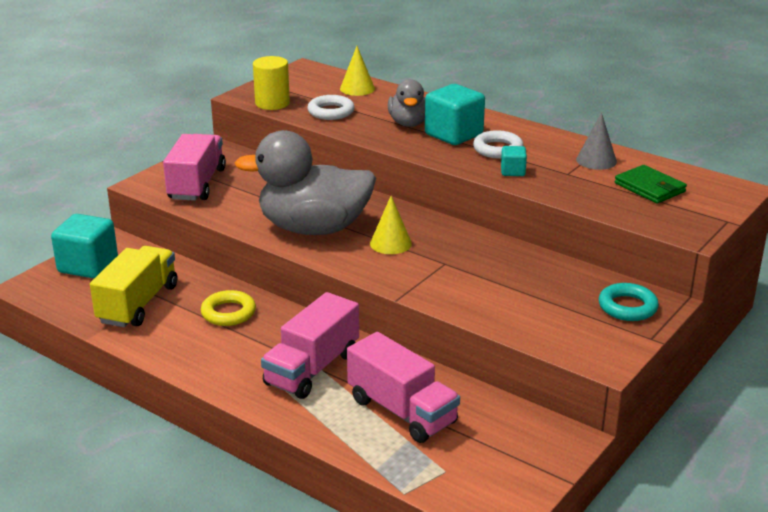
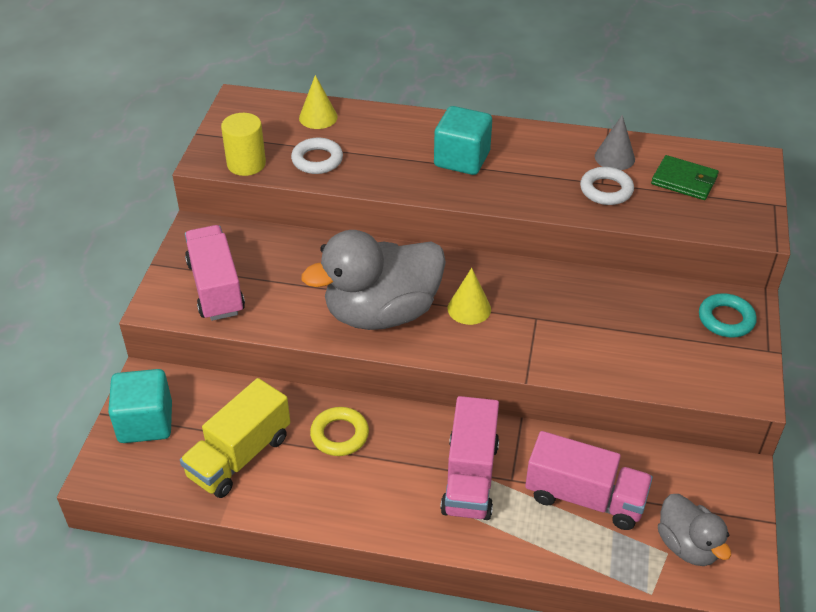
camera: 25 degrees left, 15 degrees up
yellow truck [90,246,177,327] -> yellow truck turned 135 degrees counterclockwise [180,378,290,498]
grey duck [388,79,425,127] -> grey duck moved to [658,494,731,566]
white ring [473,130,524,159] -> white ring moved to [580,167,634,205]
turquoise cube [501,146,527,176] -> none

